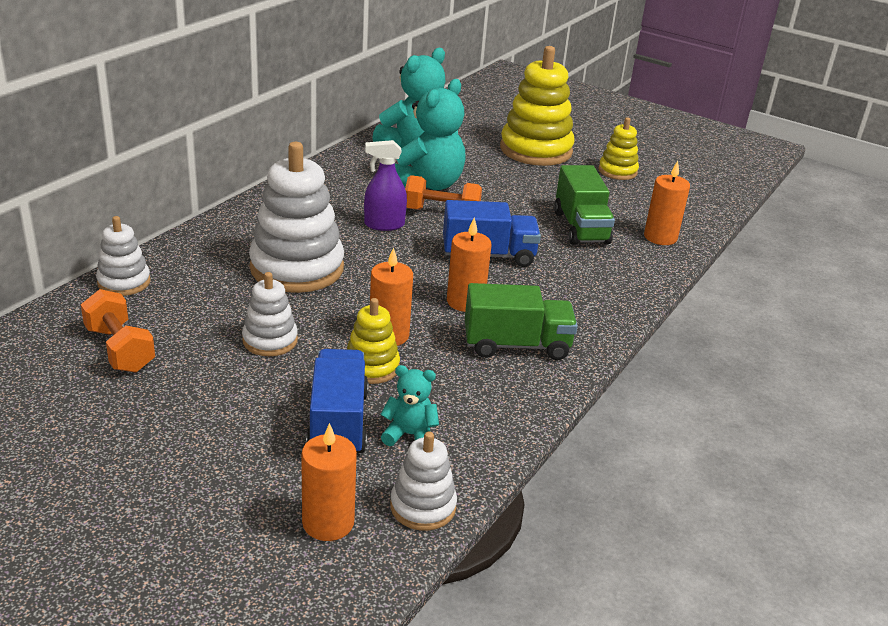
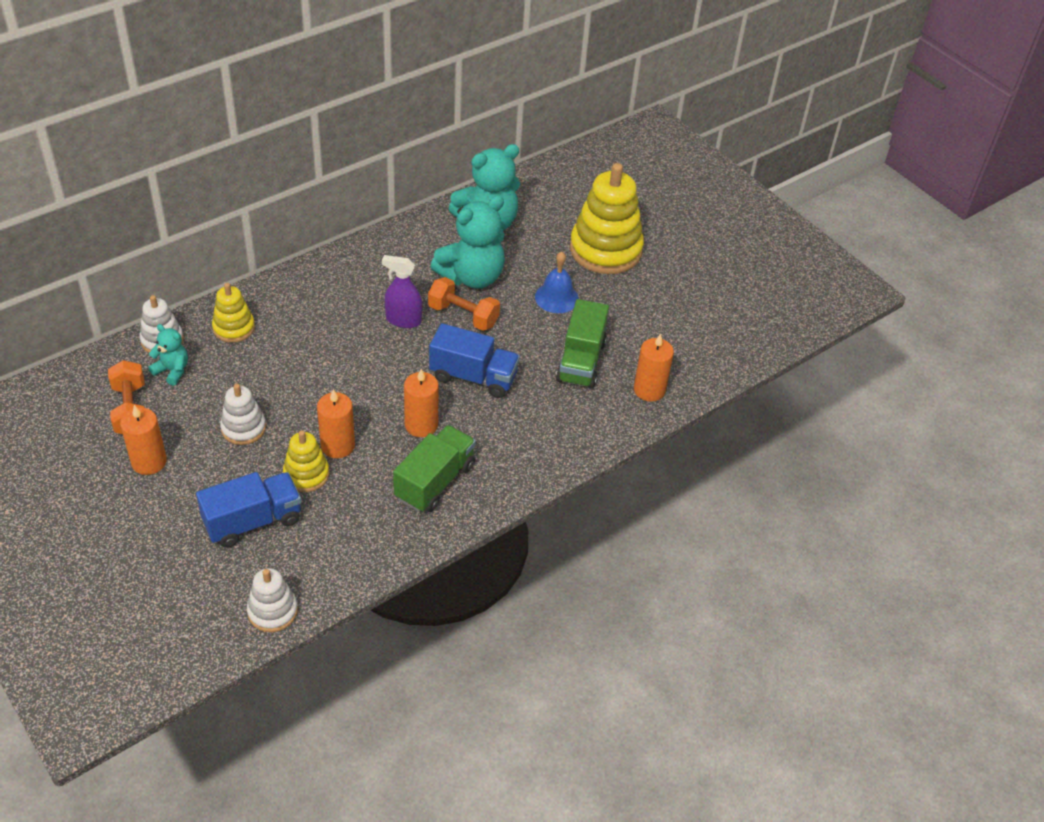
camera: 20 degrees right, 15 degrees up
white stacking toy [249,142,344,293] -> none
orange candle [301,423,357,541] -> orange candle moved to [120,405,167,475]
blue truck [306,349,369,453] -> blue truck turned 45 degrees clockwise [196,472,301,548]
turquoise teddy bear [380,365,439,446] -> turquoise teddy bear moved to [148,324,188,386]
green truck [465,283,578,360] -> green truck turned 75 degrees counterclockwise [393,425,476,512]
yellow stacking toy [598,117,639,180] -> yellow stacking toy moved to [212,283,255,343]
none -> blue bell [535,251,579,313]

